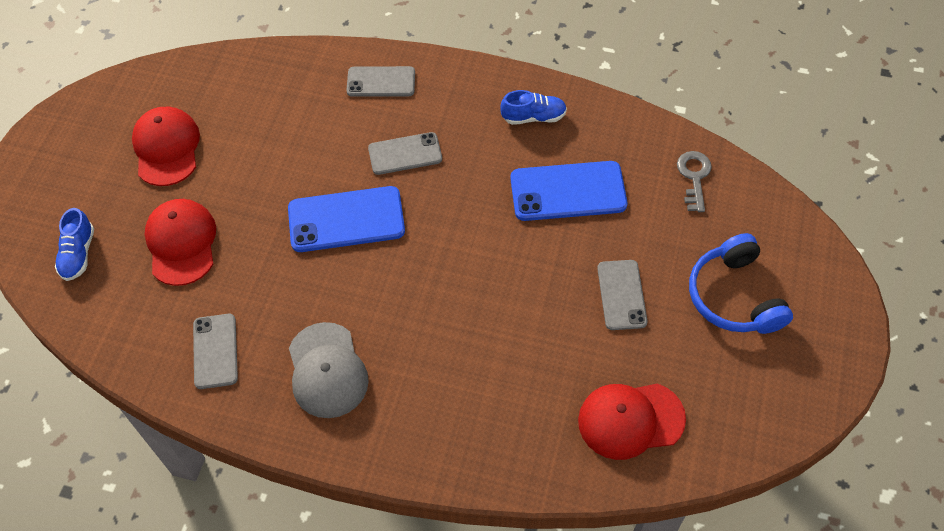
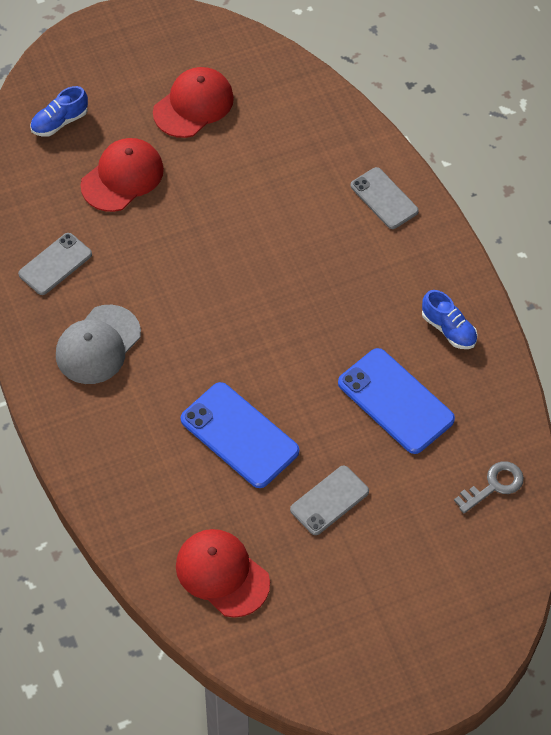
camera: 50 degrees right, 0 degrees up
blue phone [288,186,405,252] -> blue phone moved to [181,382,299,488]
grey phone [368,132,442,175] -> none
blue headphones [689,233,793,334] -> none

